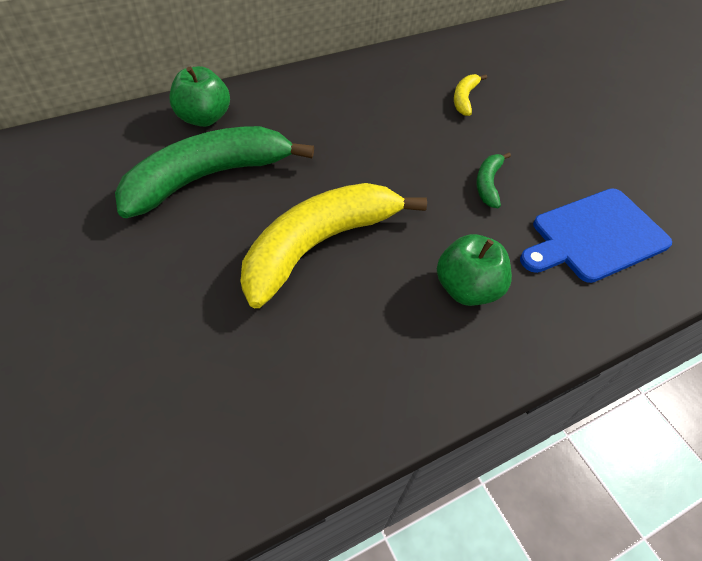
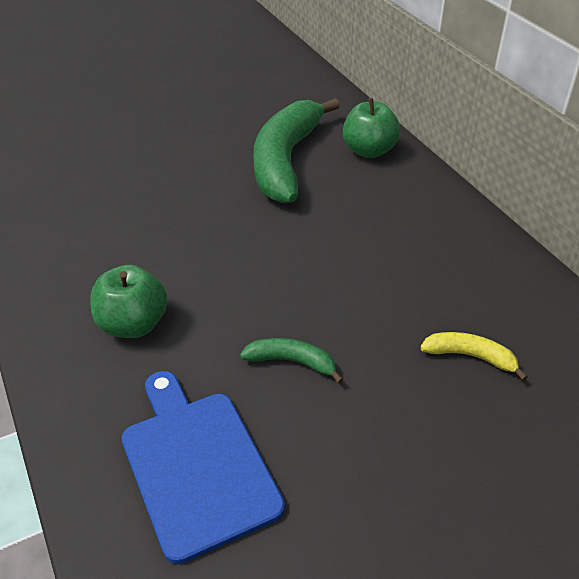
camera: 95 degrees right, 10 degrees down
green banana [115,126,314,218] -> green banana turned 135 degrees counterclockwise [253,98,340,203]
yellow banana [241,183,427,308] -> none

